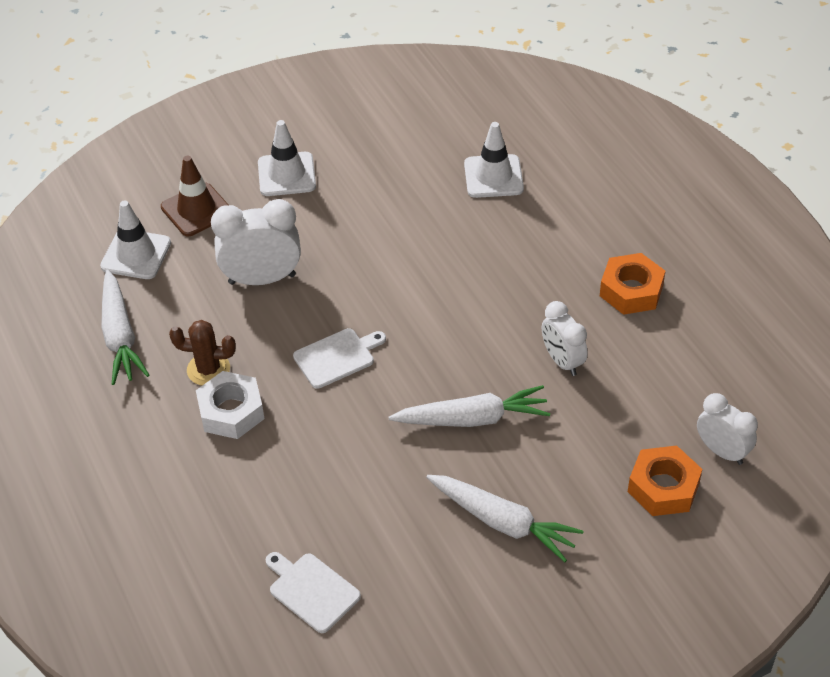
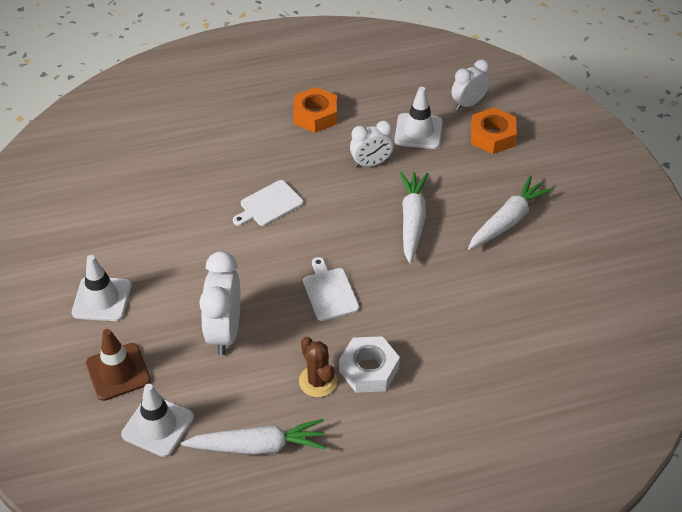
camera: 80 degrees left, 0 degrees up
brown cactus [169,320,236,386] -> brown cactus turned 45 degrees counterclockwise [299,337,337,397]
white cutting board [266,552,361,633] -> white cutting board moved to [233,180,304,226]
white traffic cone [464,122,524,198] -> white traffic cone moved to [395,87,443,149]

